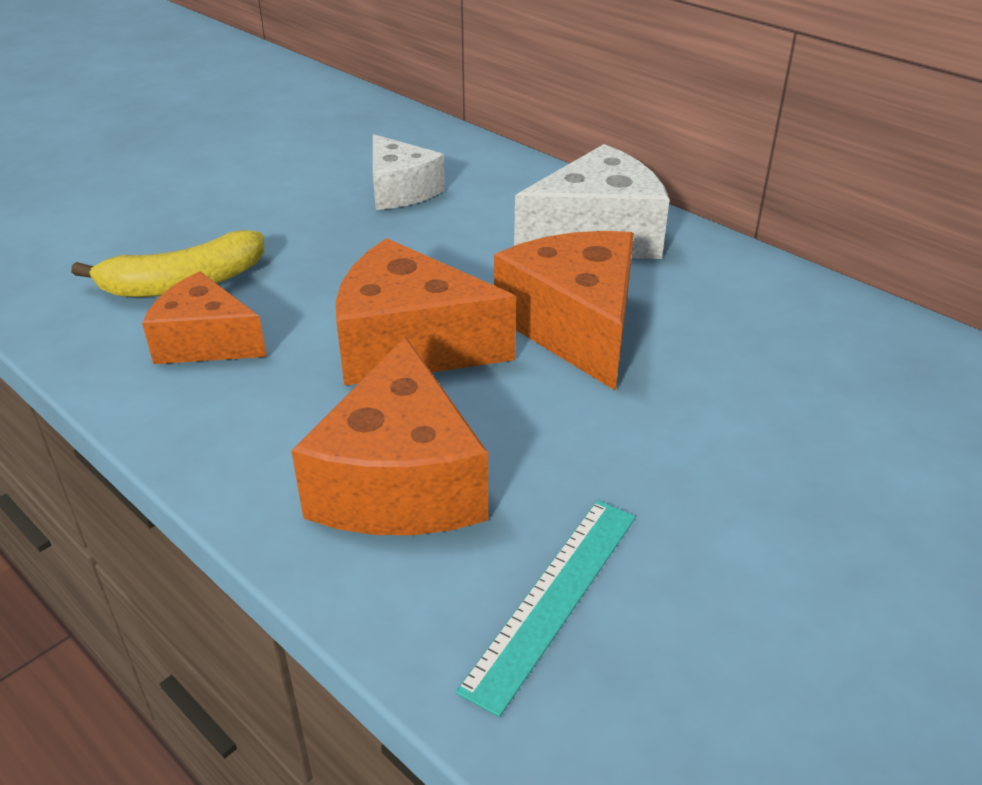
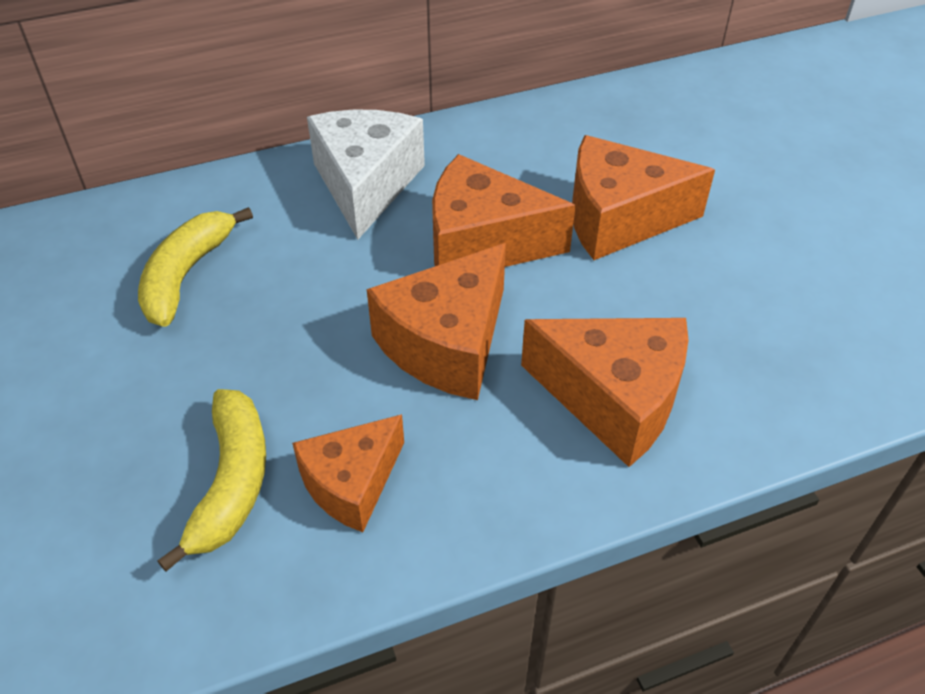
camera: 65 degrees left, 10 degrees up
white cheese [373,134,445,210] -> yellow banana [138,207,253,327]
turquoise ruler [456,500,636,717] -> none
none -> orange cheese [572,135,715,260]

